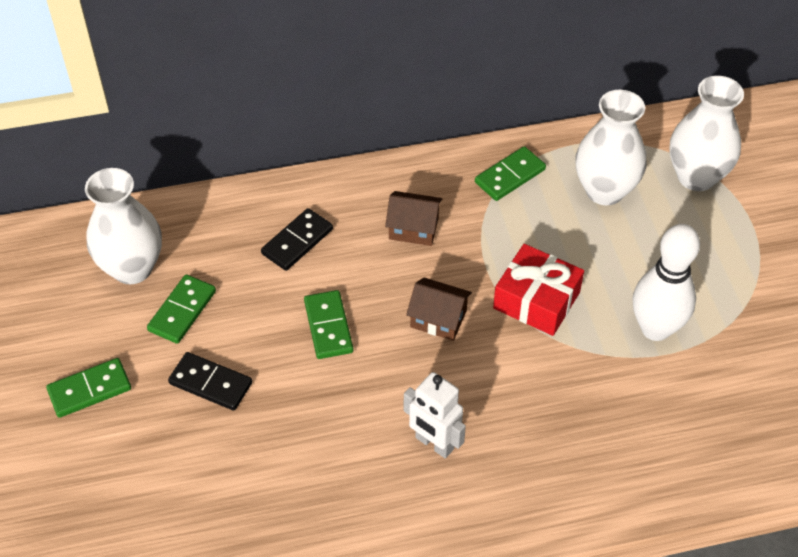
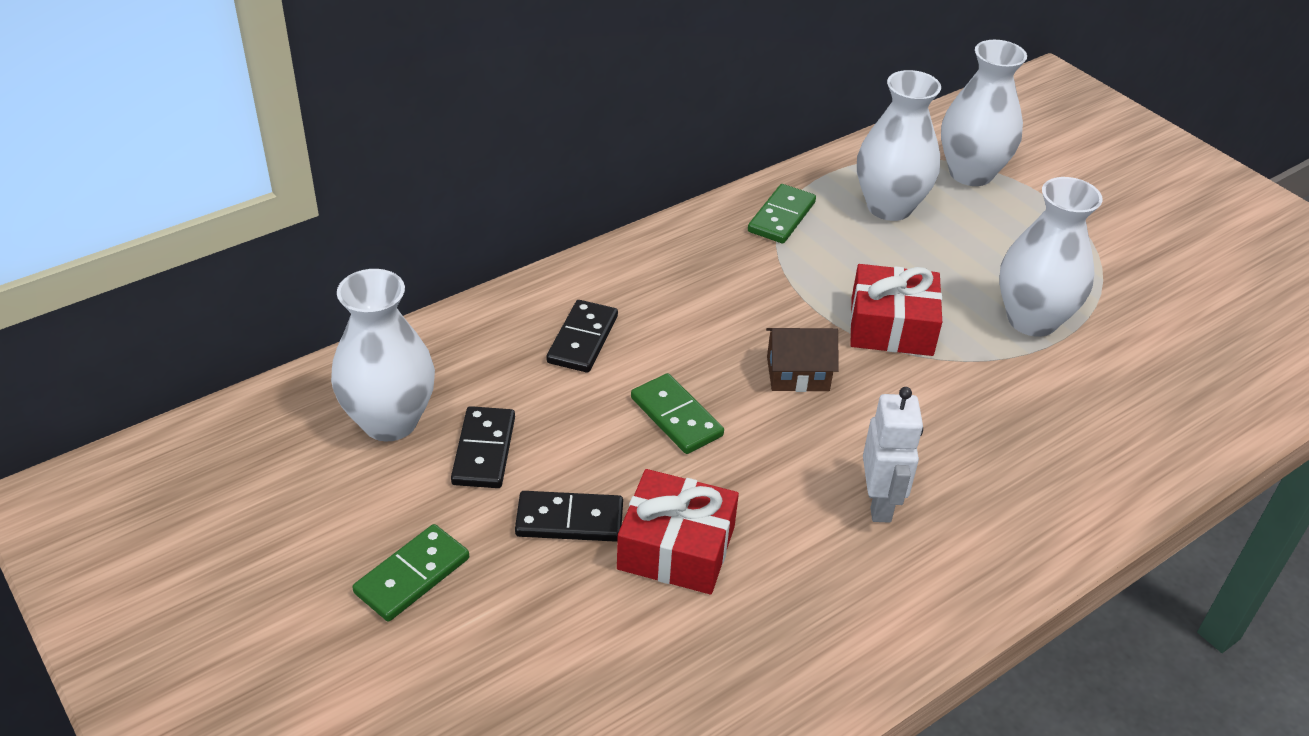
camera: 25 degrees left, 10 degrees down
green domino [147,274,216,344] -> black domino [451,406,515,488]
brown house [385,191,442,246] -> none
white robot [404,372,466,459] -> white robot turned 105 degrees counterclockwise [863,387,923,523]
white bowling pin [633,224,700,341] -> white vase [999,177,1103,337]
none -> red gift [617,469,739,594]

